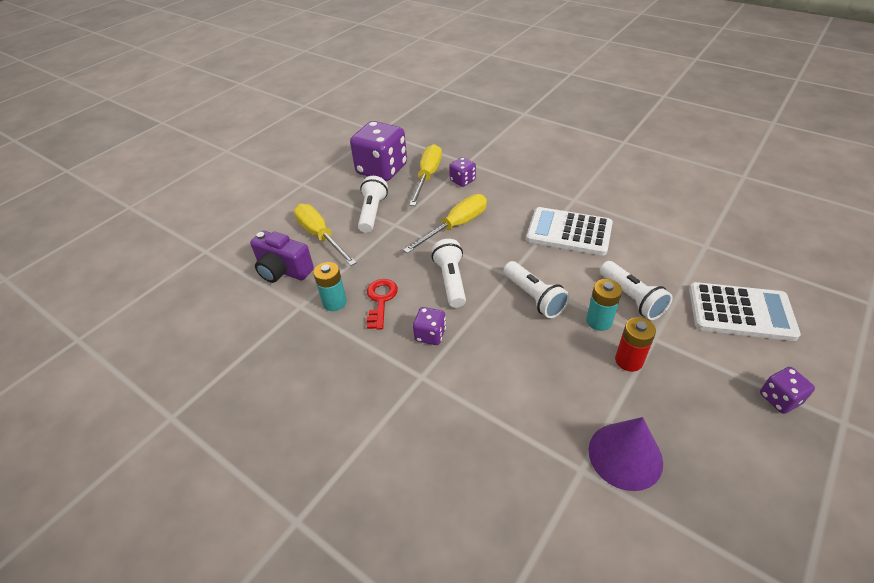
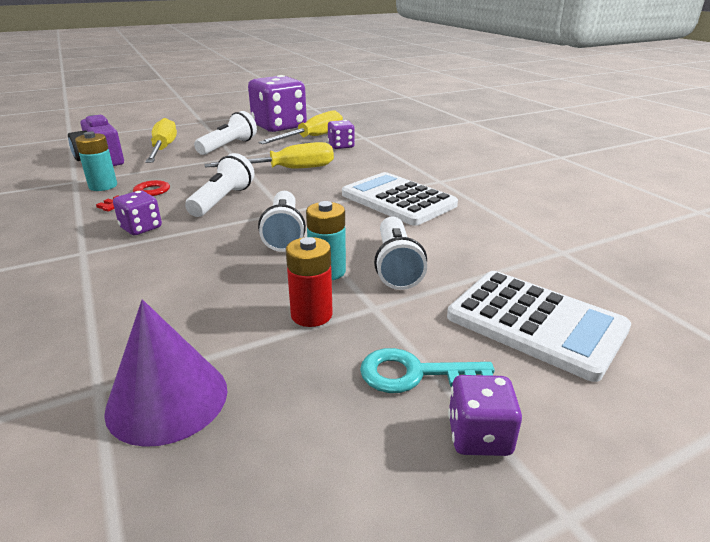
camera: 25 degrees right, 15 degrees down
none -> turquoise key [360,348,495,393]

